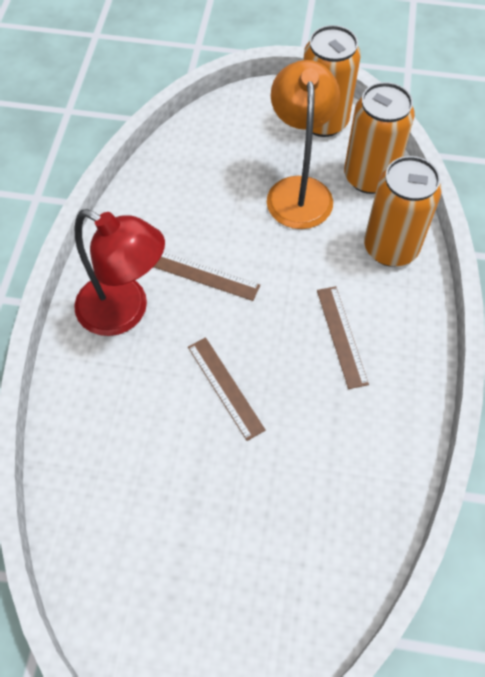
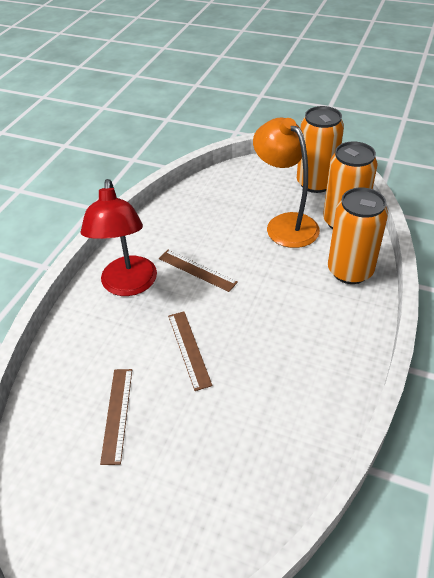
camera: 15 degrees right, 15 degrees down
red lamp [74,209,165,336] -> red lamp turned 45 degrees clockwise [81,179,157,296]
orange lamp [267,60,340,229] -> orange lamp turned 45 degrees counterclockwise [253,118,320,248]
brown ruler [317,286,369,389] -> brown ruler moved to [100,369,132,465]

